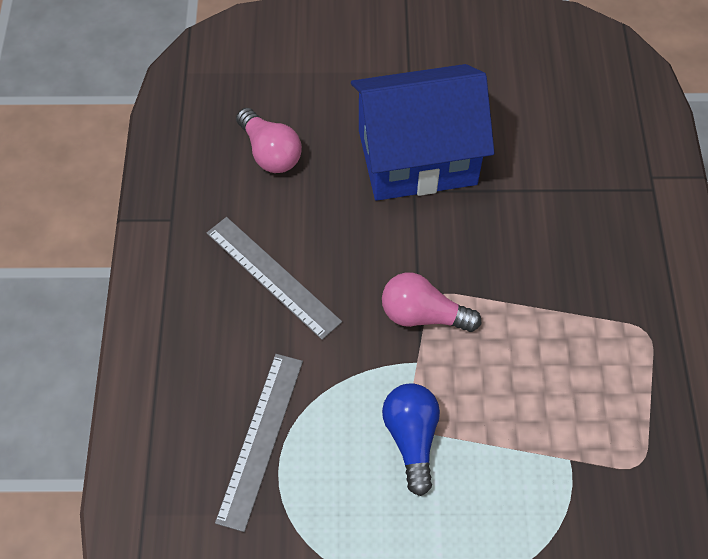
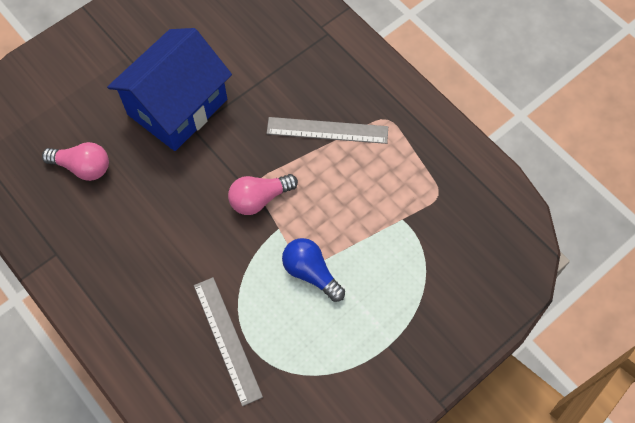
camera: 40 degrees left, 5 degrees up
grey ruler [207,217,342,340] -> grey ruler moved to [266,117,388,144]

